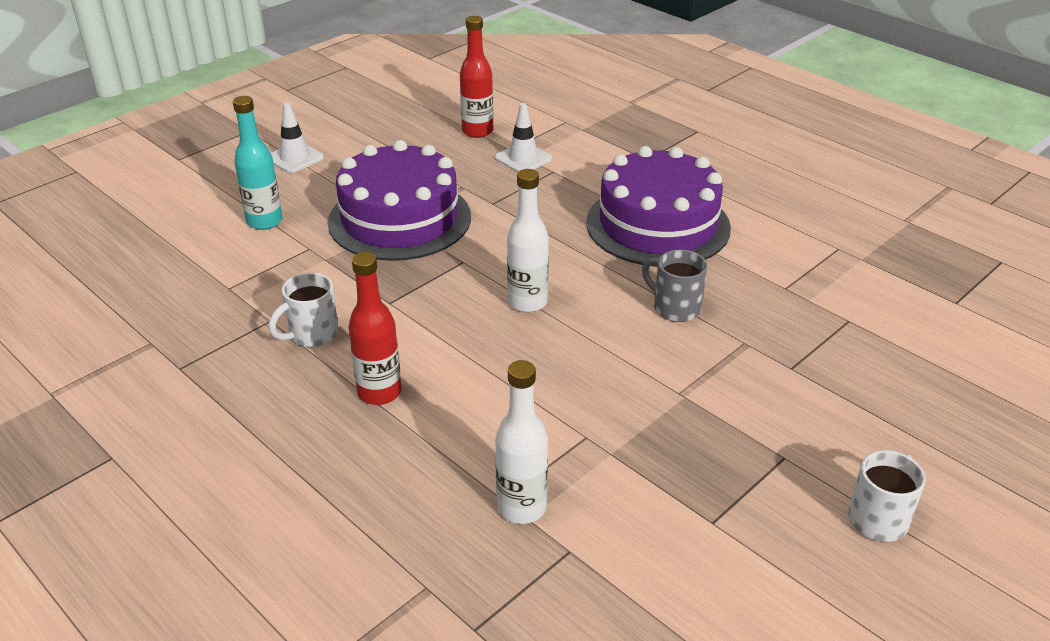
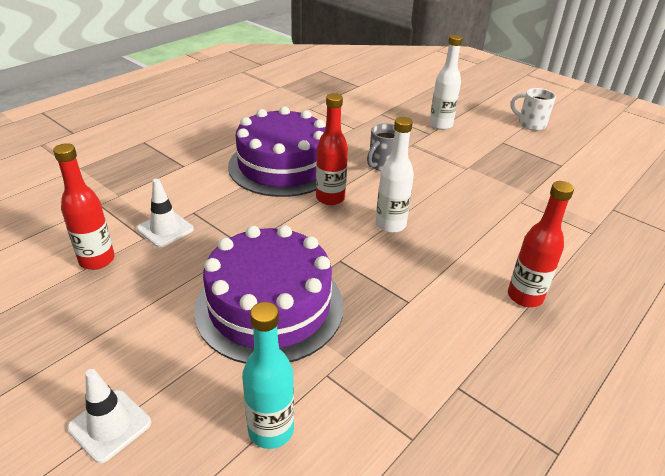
camera: 95 degrees left, 0 degrees up
white mug [269,272,339,347] -> none
white bottle [495,360,548,524] -> white bottle moved to [429,35,463,130]
none -> red bottle [316,93,348,205]

